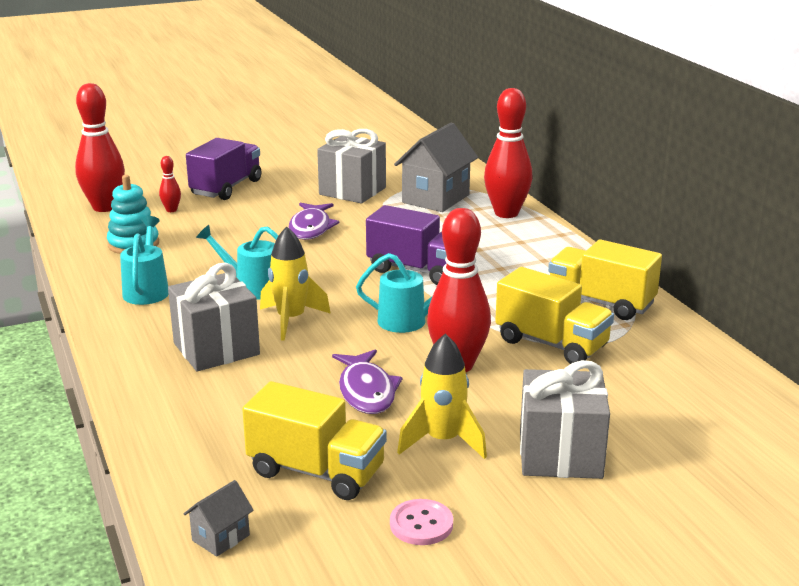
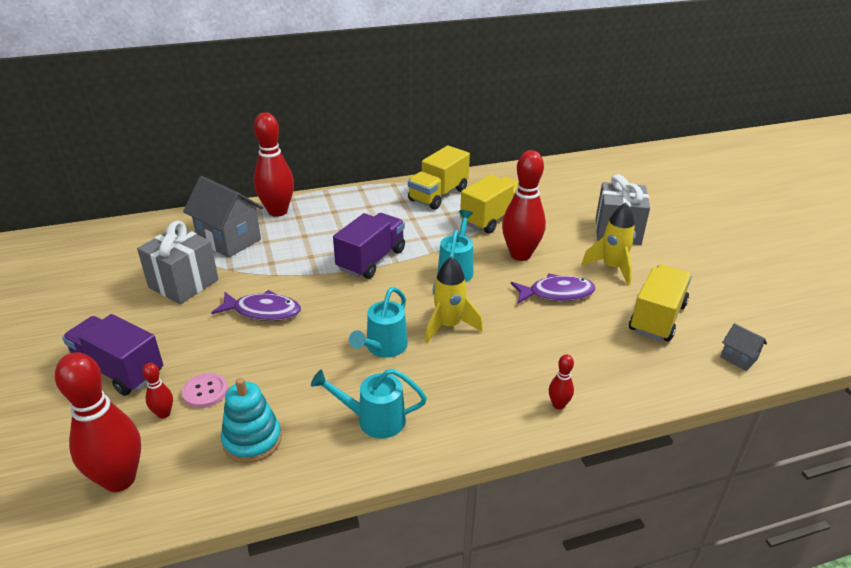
camera: 85 degrees left, 10 degrees up
grey gift [168,263,260,371] -> none
pink button [390,499,453,545] -> pink button moved to [182,373,228,408]
none -> red bowling pin [549,354,574,410]

